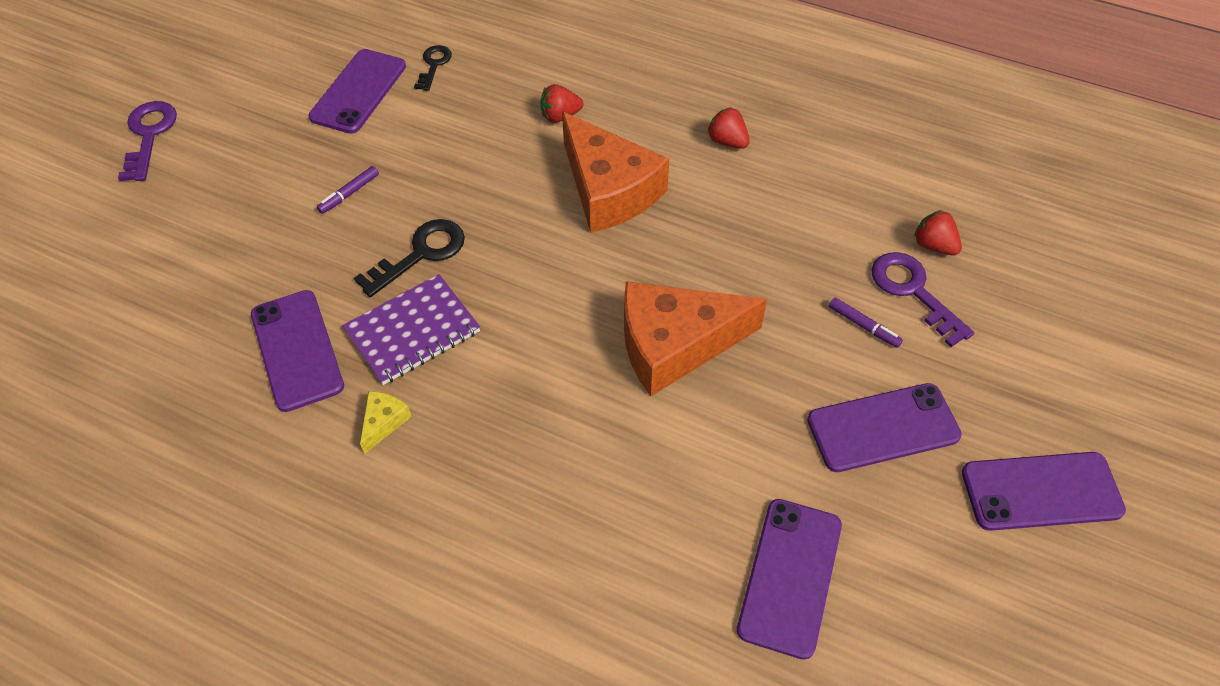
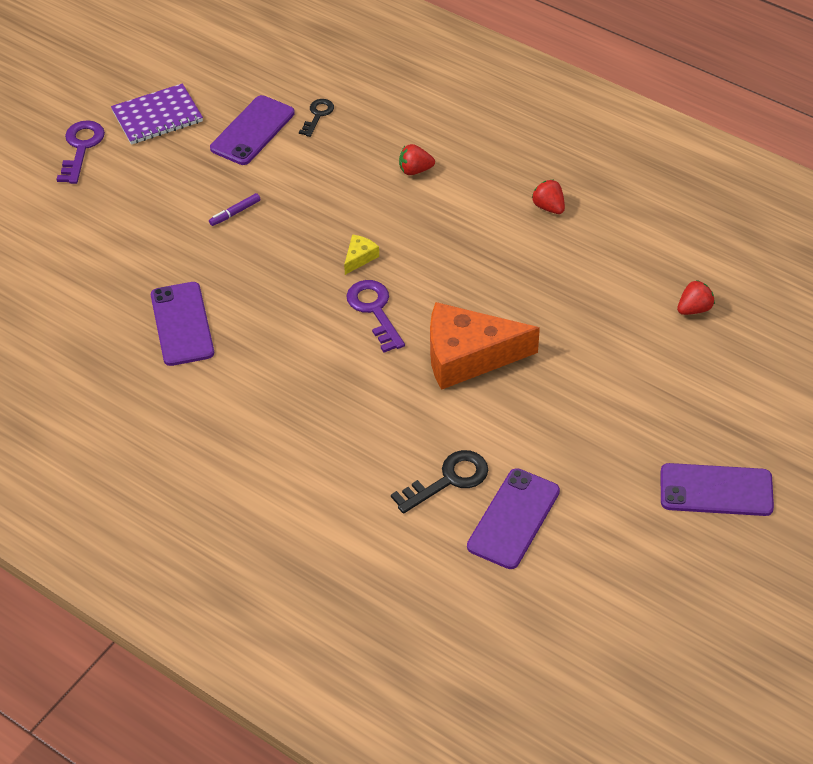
camera: 10 degrees right, 5 degrees down
purple notebook [342,274,480,385] -> purple notebook moved to [111,83,203,145]
black key [354,219,465,297] -> black key moved to [391,450,488,514]
yellow cheese [360,391,412,454] -> yellow cheese moved to [344,234,379,275]
orange cheese [562,112,669,233] -> none
purple phone [807,383,962,472] -> none
purple marker [829,297,903,348] -> none
purple key [871,252,974,347] -> purple key moved to [346,280,405,353]
red strawberry [914,210,962,255] -> red strawberry turned 90 degrees clockwise [677,280,715,315]

